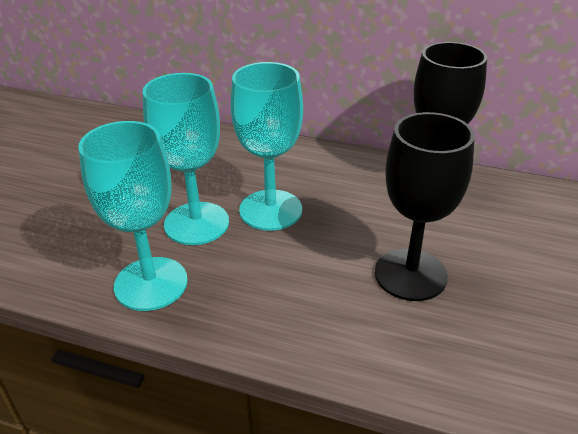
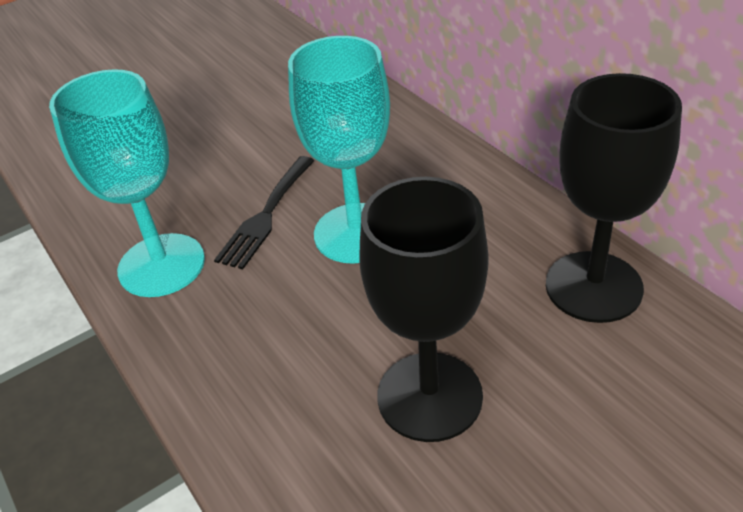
camera: 40 degrees right, 5 degrees up
turquoise goblet [142,73,229,245] -> black fork [214,156,315,269]

